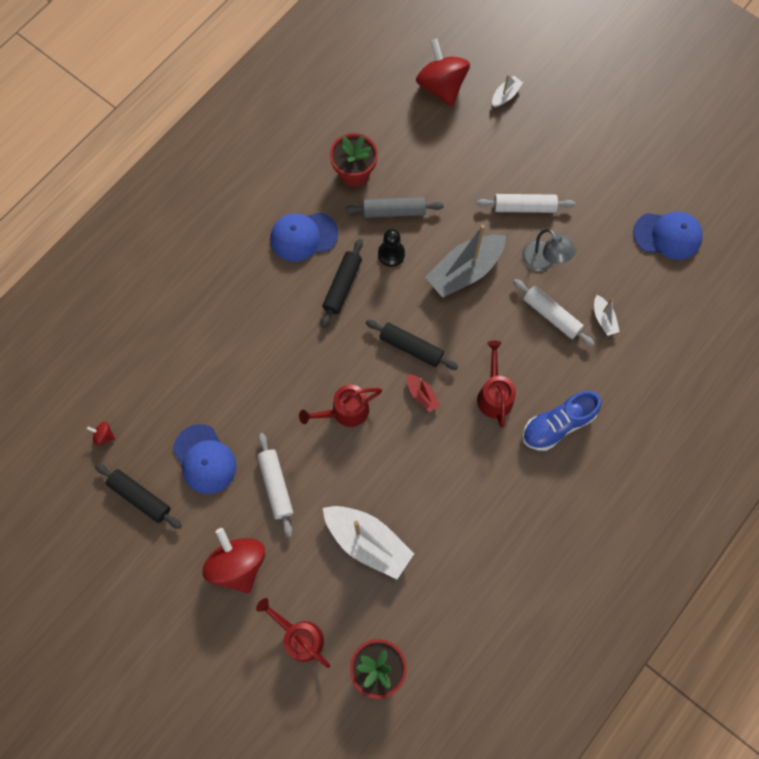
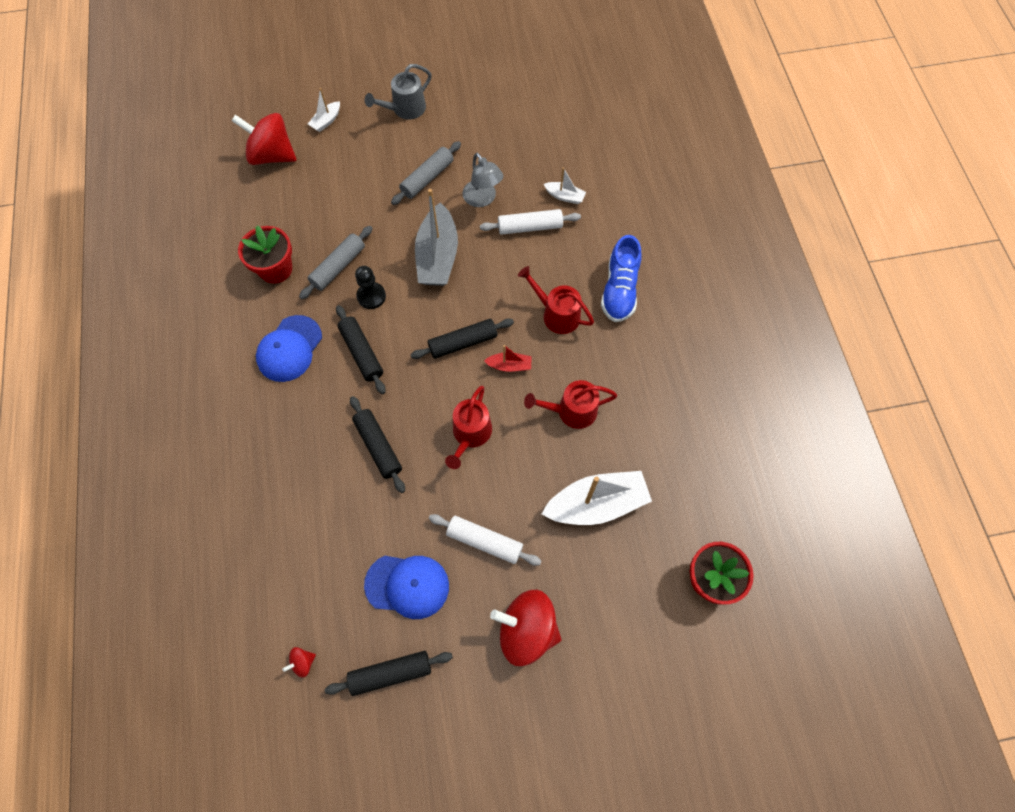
camera: 50 degrees left, 5 degrees down
red watering can [256,598,330,668] -> red watering can moved to [524,380,617,429]
white rolling pin [476,194,575,213] -> grey rolling pin [391,141,461,205]
white boat [492,75,523,107] -> white boat turned 135 degrees counterclockwise [308,88,340,132]
grey lamp [522,229,576,271] -> grey lamp turned 60 degrees clockwise [462,153,503,207]
blue cap [633,212,703,260] -> none
none -> black rolling pin [350,396,405,493]
none -> grey watering can [365,64,432,120]

